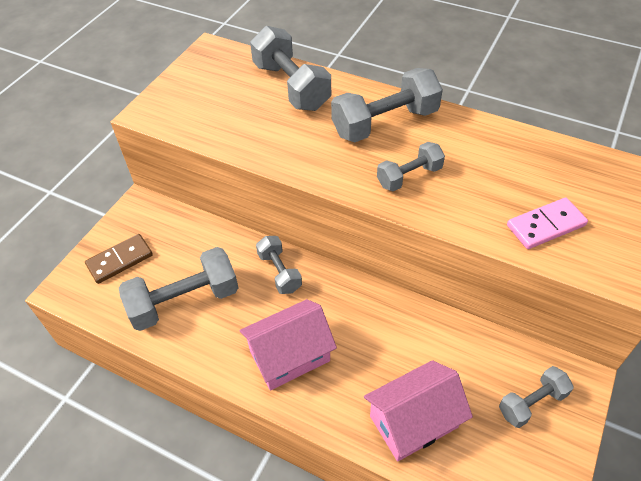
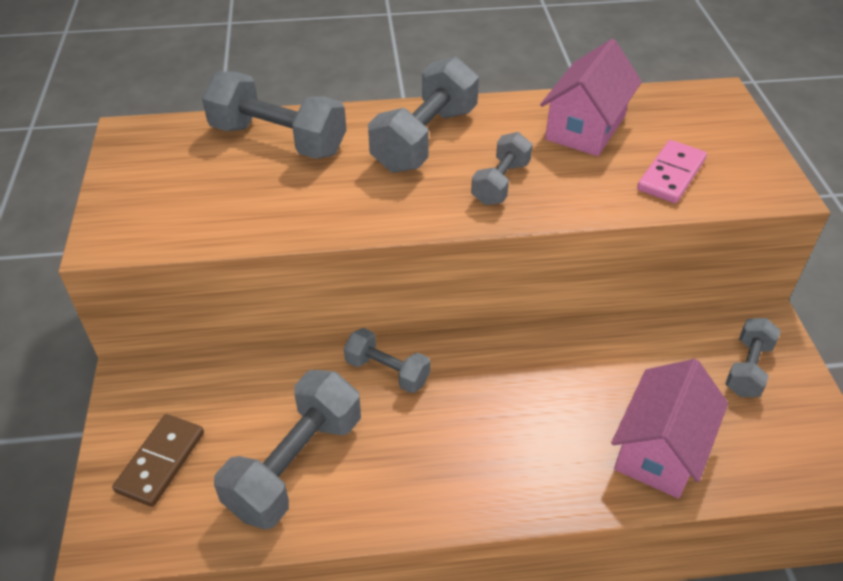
camera: 35 degrees left, 5 degrees down
pink house [239,299,337,390] -> pink house moved to [540,39,642,156]

